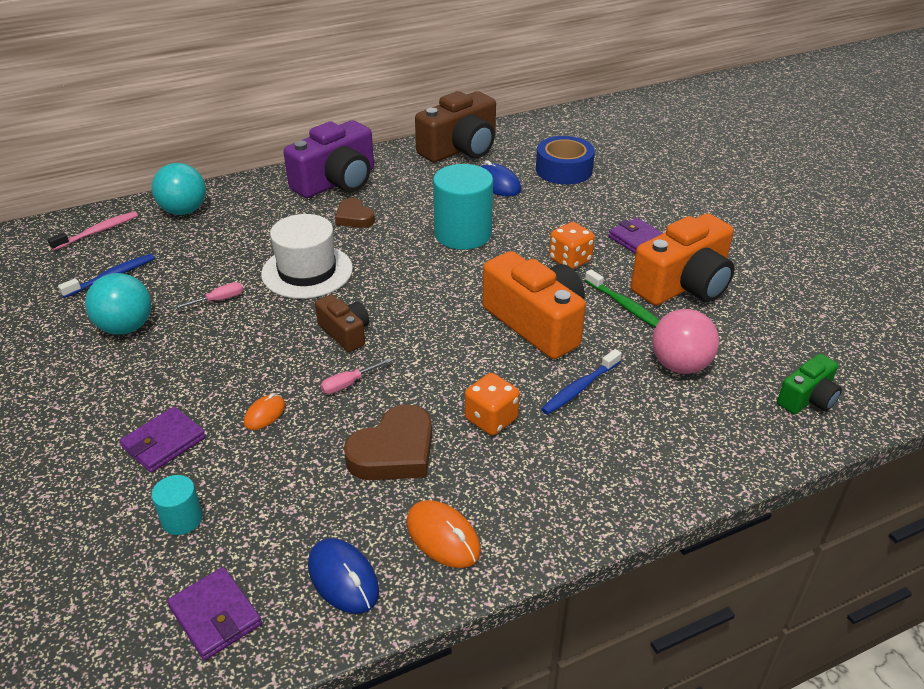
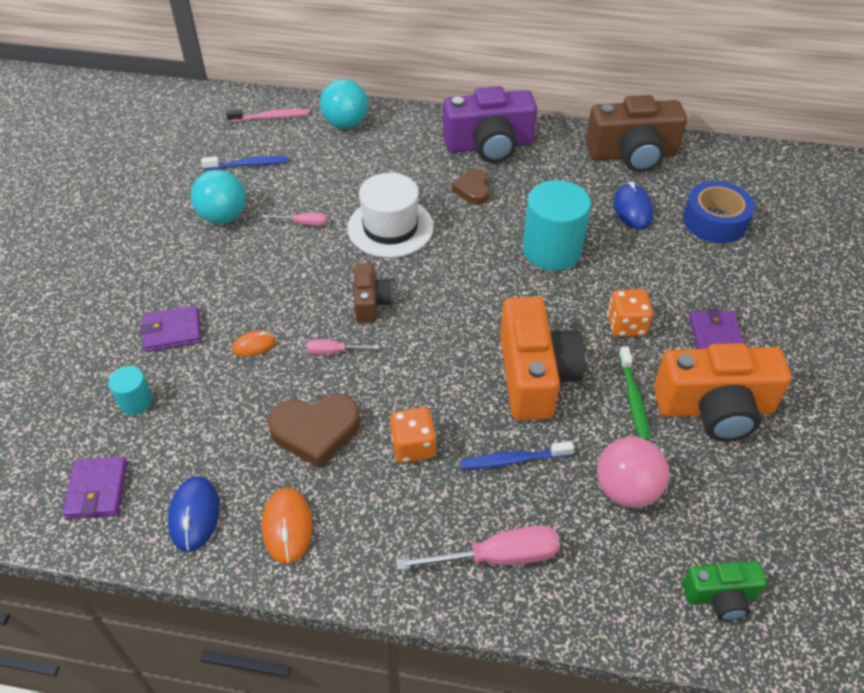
camera: 35 degrees right, 10 degrees up
none -> pink screwdriver [396,525,560,570]

